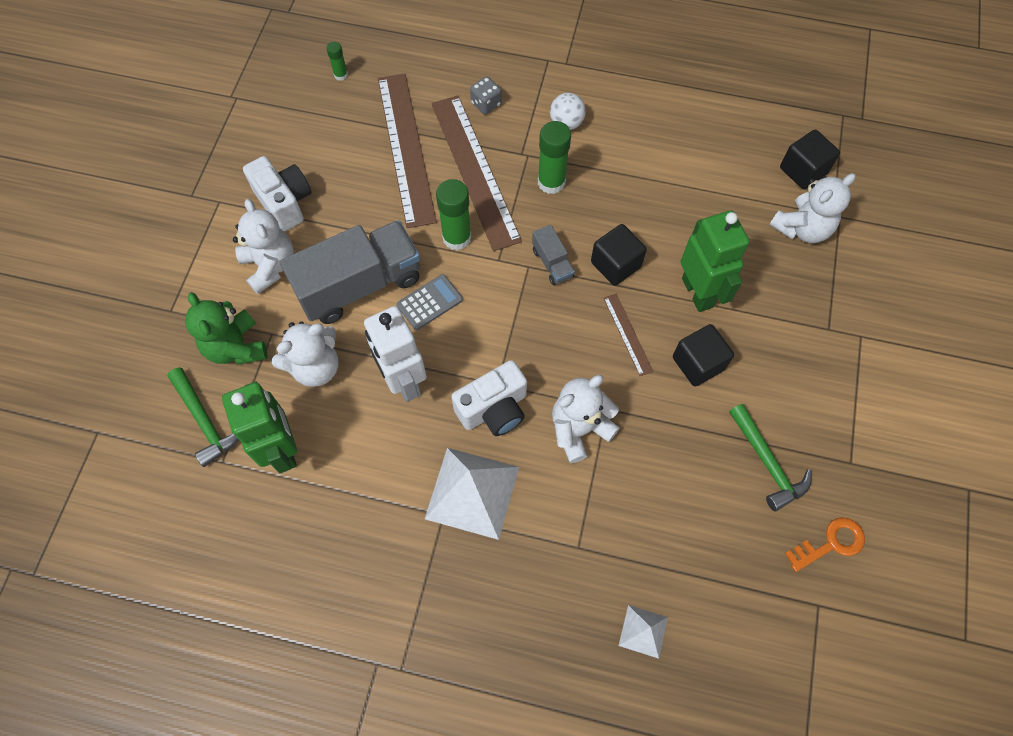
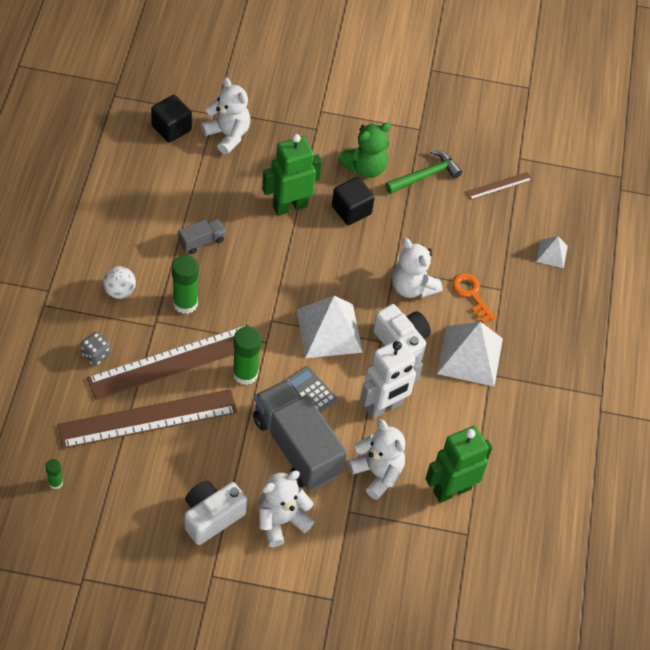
camera: 100 degrees left, 10 degrees down
green hammer [167,367,239,467] -> none
green teddy bear [185,292,267,365] -> green teddy bear moved to [338,123,391,178]
grey truck [532,225,575,285] -> grey truck moved to [178,219,225,254]
black cube [591,224,647,286] -> none
brown ruler [603,294,654,376] -> brown ruler moved to [466,172,532,200]
orange key [785,517,865,572] -> orange key moved to [452,273,495,323]
none -> white pyramid [296,296,363,358]

